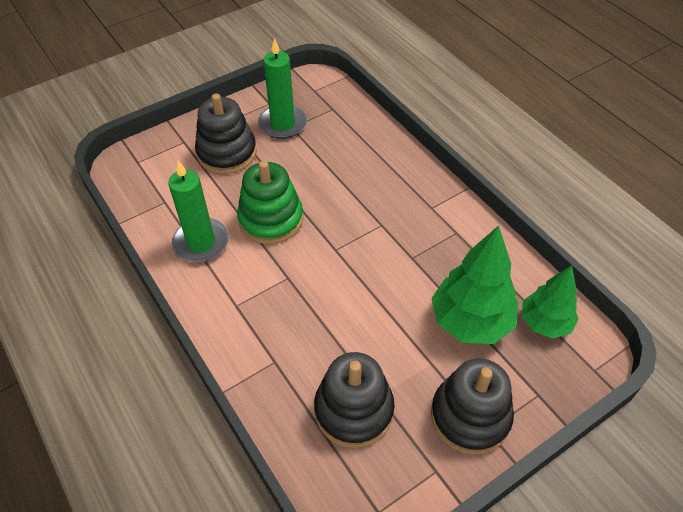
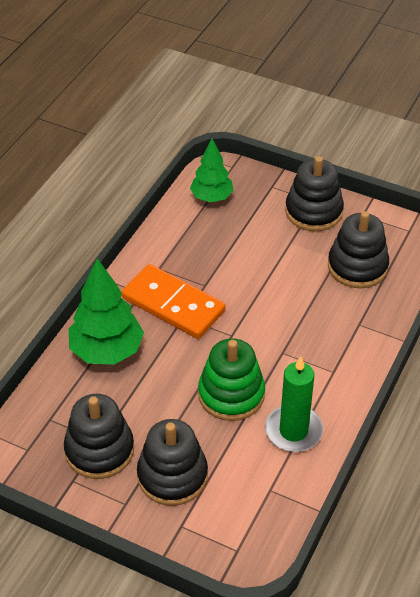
camera: 120 degrees left, 5 degrees down
green candle [258,38,307,139] -> black stacking toy [64,394,134,479]
green tree [431,225,518,344] -> green tree moved to [69,258,144,365]
none -> orange domino [121,264,226,339]

